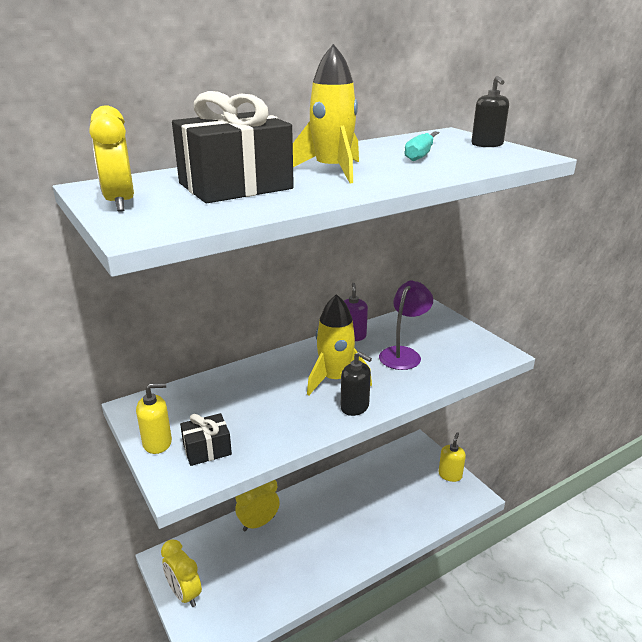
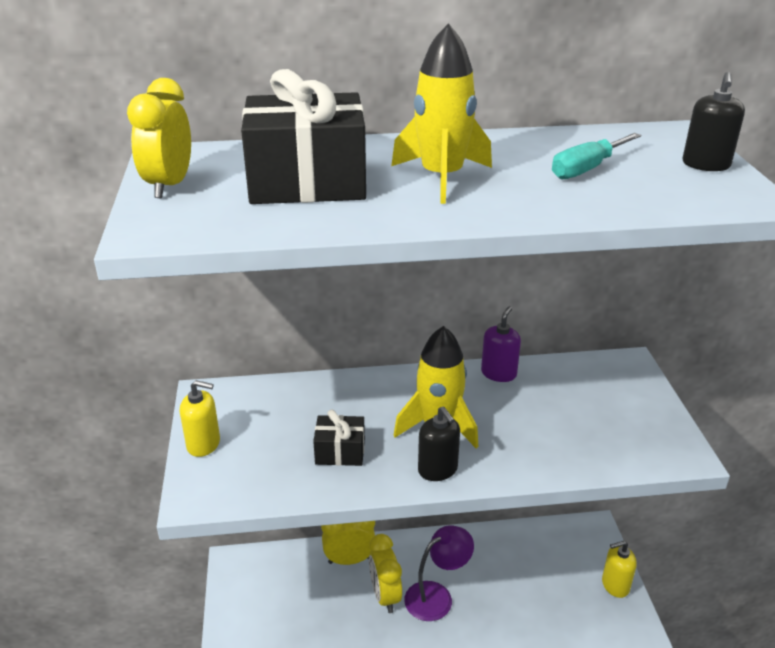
camera: 25 degrees right, 5 degrees up
yellow clock [161,539,202,607] -> yellow clock moved to [369,534,402,613]
black gift [180,413,232,466] -> black gift moved to [313,410,365,466]
purple lamp [379,280,433,370] -> purple lamp moved to [404,525,474,621]
yellow soap dispenser [438,432,466,482] -> yellow soap dispenser turned 150 degrees counterclockwise [602,541,637,598]

